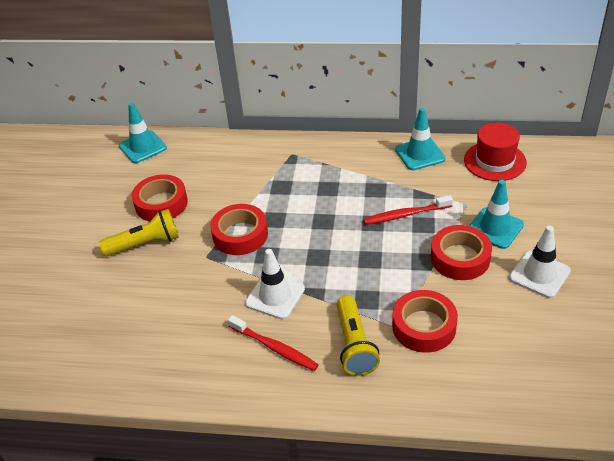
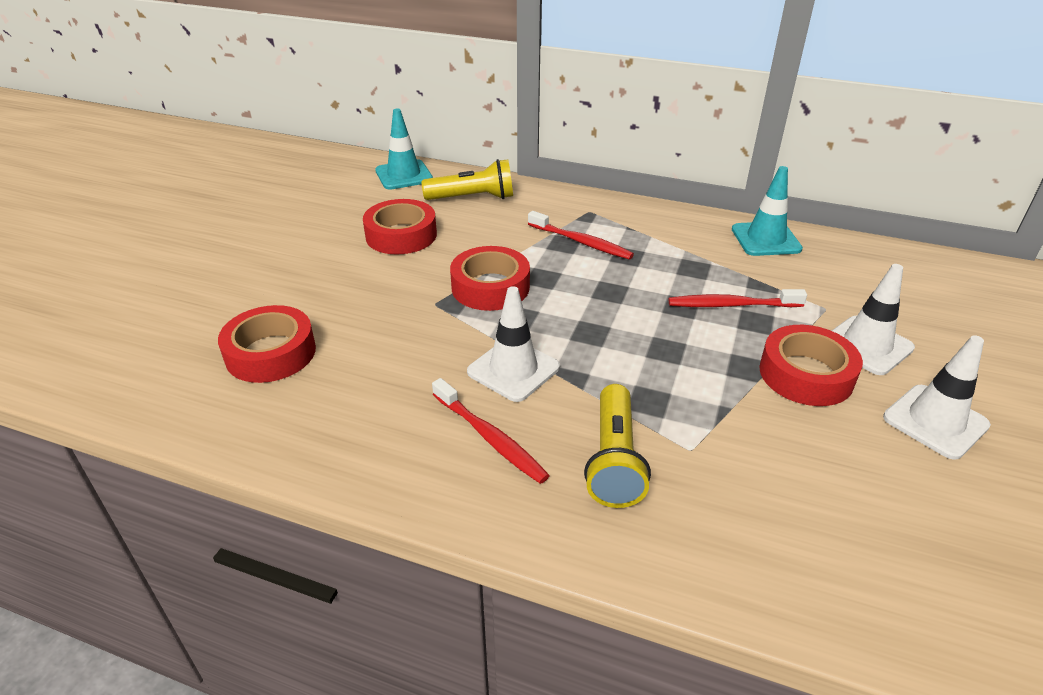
camera: 10 degrees right, 5 degrees down
yellow flashlight [99,209,179,256] -> yellow flashlight moved to [422,159,513,200]
red tape [392,290,458,353] -> red tape moved to [218,305,316,383]
red hat [464,123,527,181] -> none
turquoise traffic cone [469,180,524,249] -> white traffic cone [832,264,915,375]
none -> red toothbrush [528,211,634,260]

